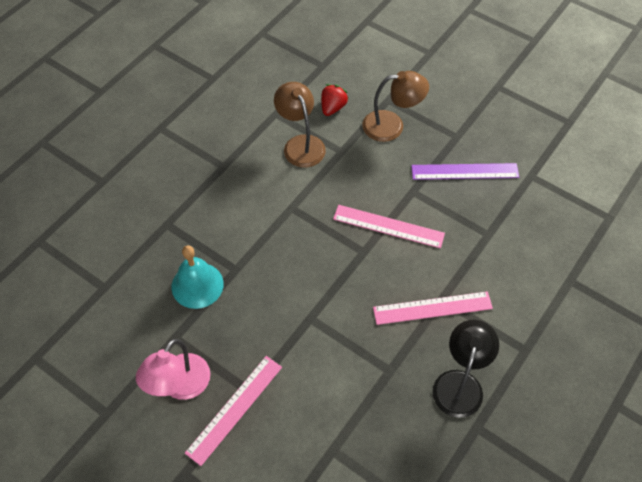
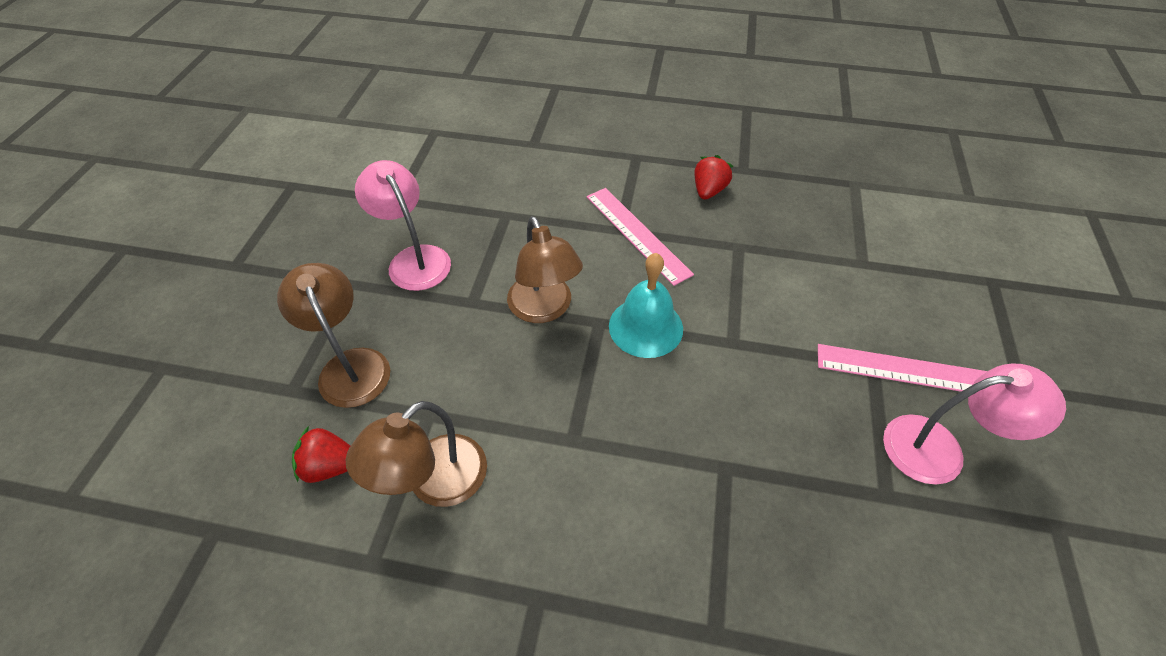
camera: 115 degrees left, 5 degrees down
turquoise bell [172,245,224,309] -> turquoise bell moved to [609,253,683,358]
pink ruler [333,205,445,248] -> brown lamp [507,216,583,323]
purple ruler [411,163,519,180] -> pink lamp [355,160,451,291]
black lamp [433,320,499,418] -> red strawberry [694,155,733,200]

